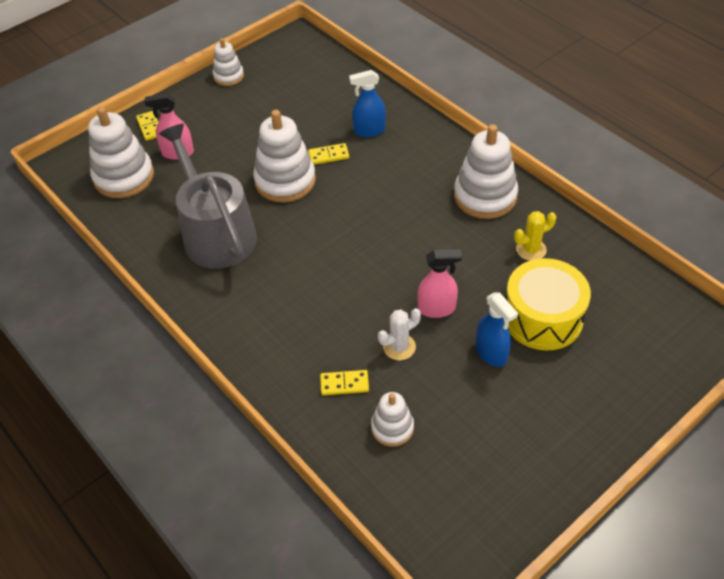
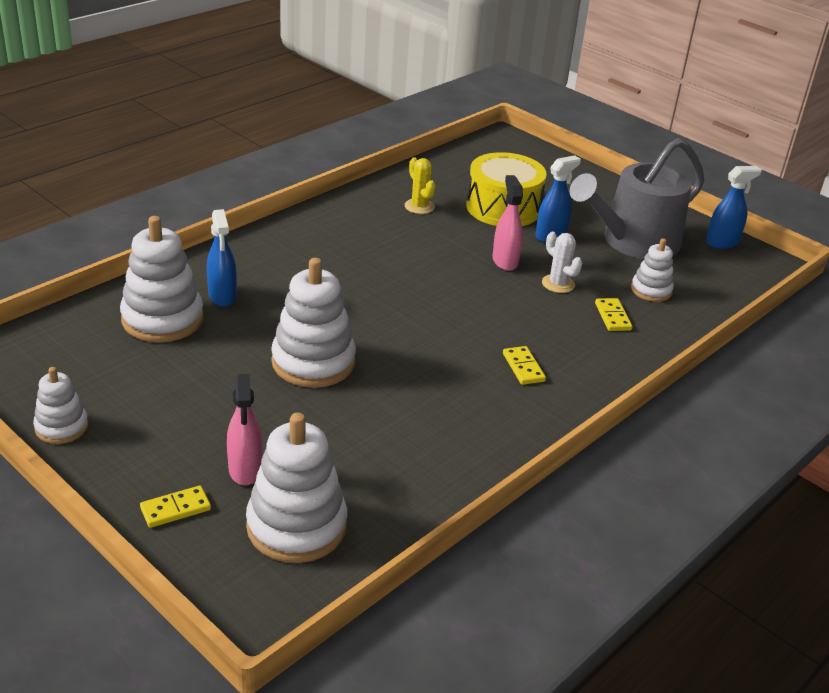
camera: 100 degrees left, 15 degrees down
grey watering can [159,124,257,269] -> grey watering can moved to [570,138,704,259]
yellow domino [308,143,349,165] -> yellow domino moved to [503,346,546,385]
white stacking toy [454,124,518,219] -> white stacking toy moved to [120,216,204,343]
none -> blue spray bottle [706,166,762,249]

